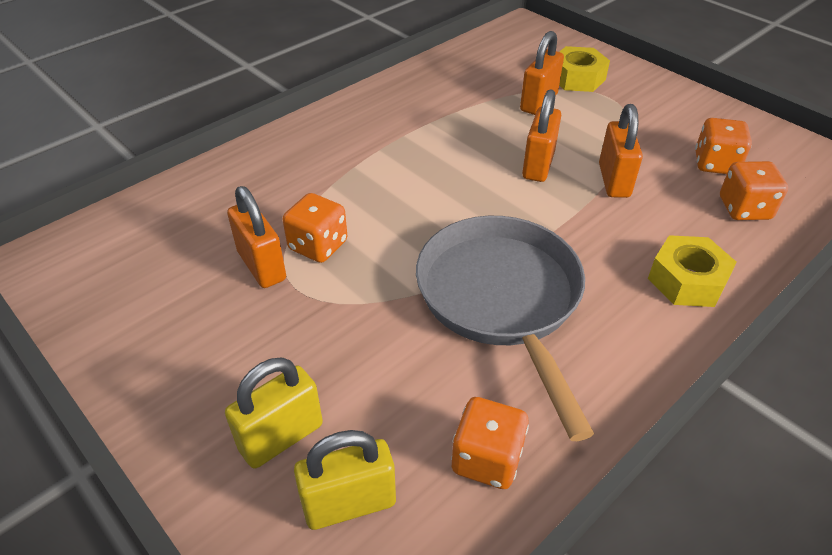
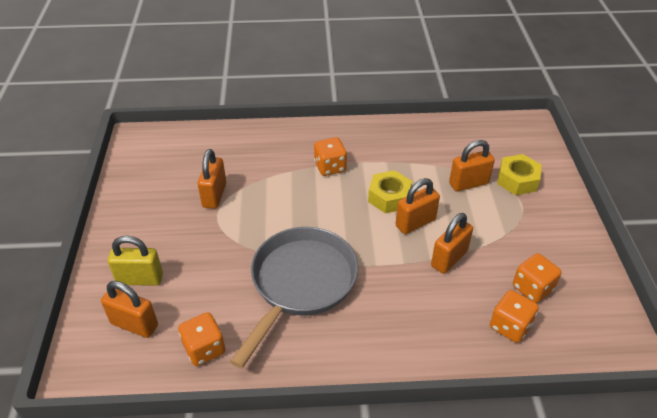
camera: 40 degrees right, 0 degrees up
orange dice [283,193,347,263] -> orange dice moved to [314,137,347,176]
yellow padlock [294,430,396,530] -> orange padlock [101,281,158,338]
yellow nut [648,235,737,307] -> yellow nut moved to [368,170,412,213]

